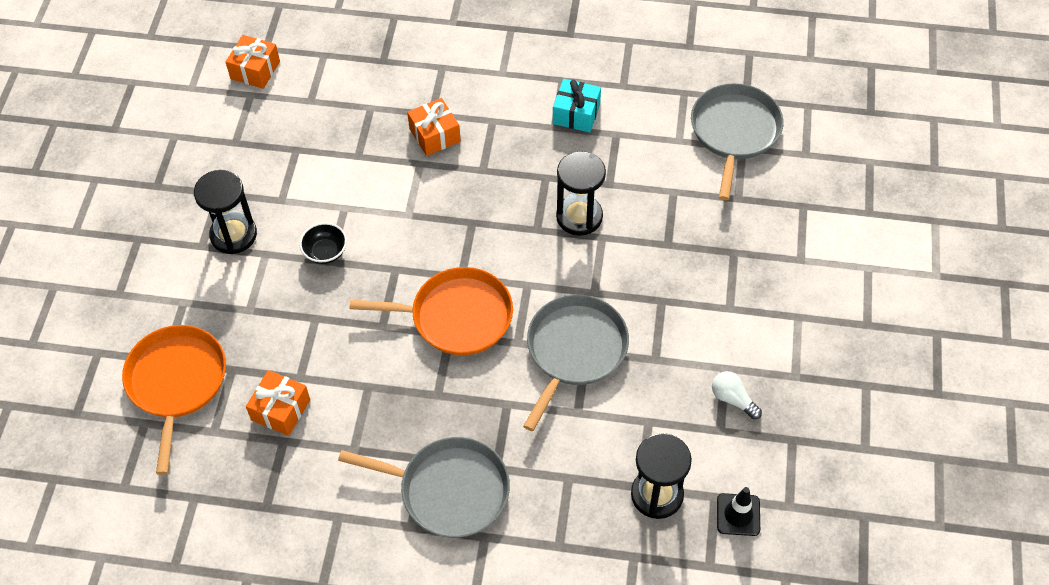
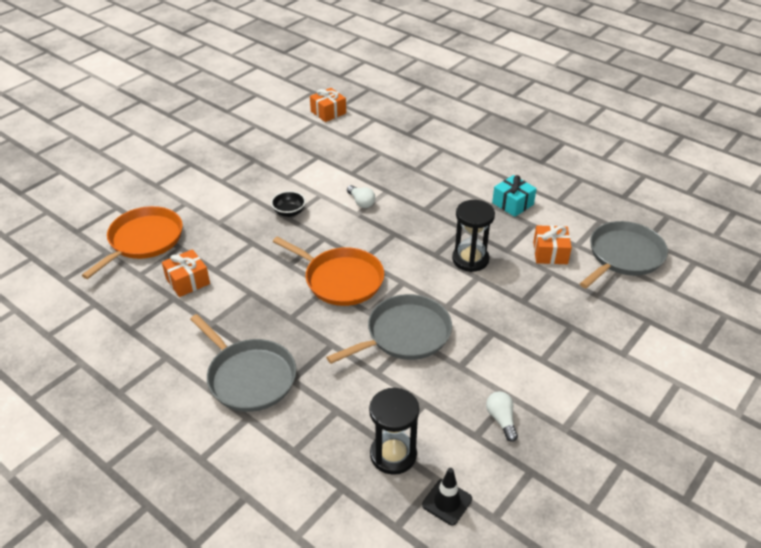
camera: 30 degrees right, 15 degrees down
black hourglass [194,170,257,254] -> none
orange gift [407,98,461,156] -> orange gift moved to [533,225,572,264]
none -> white light bulb [347,185,375,208]

